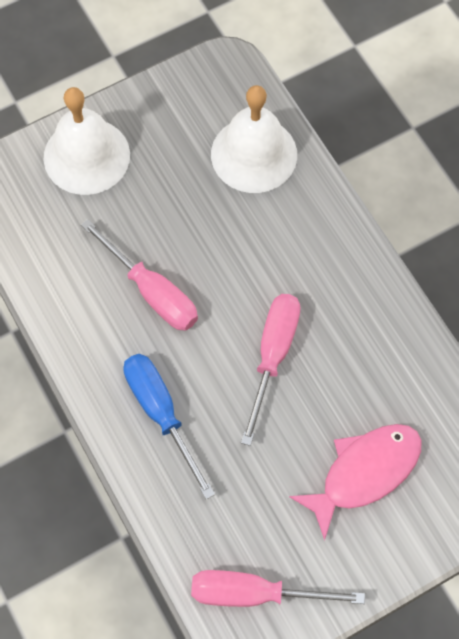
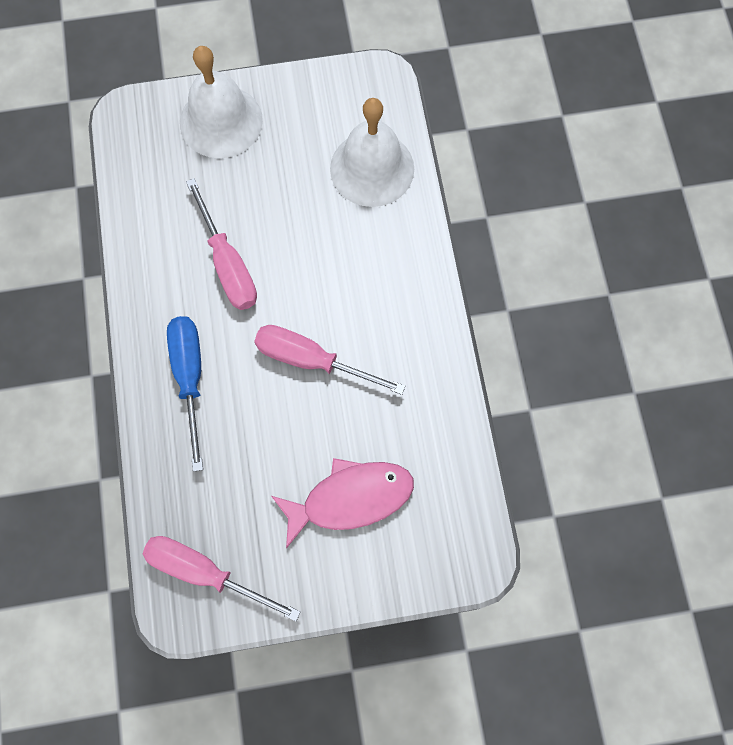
camera: 20 degrees right, 5 degrees up
pink screwdriver [241,294,301,446] -> pink screwdriver turned 105 degrees counterclockwise [254,325,405,395]

